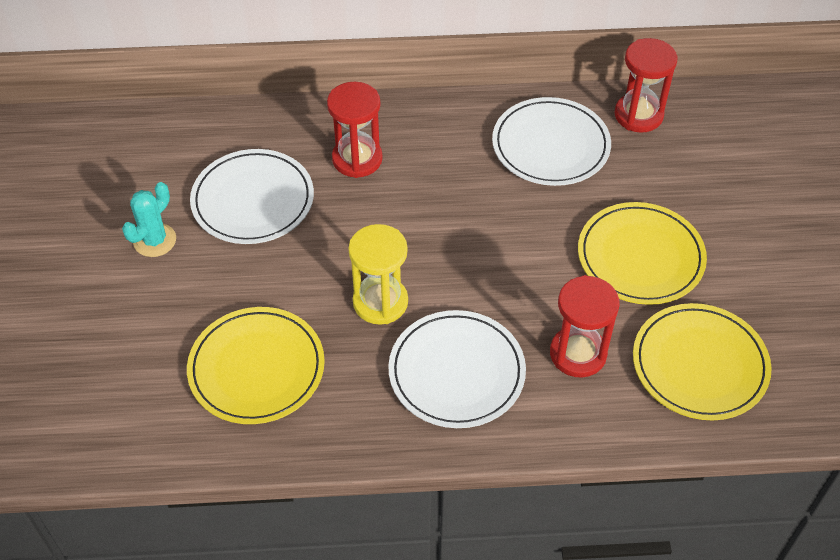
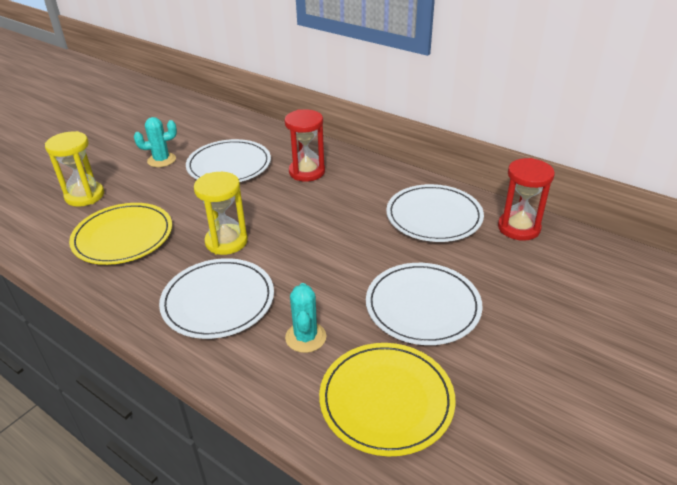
camera: 40 degrees right, 15 degrees down
red hourglass [550,275,620,378] -> turquoise cactus [285,283,326,353]
yellow plate [578,202,707,305] -> white plate [366,263,483,345]
none -> yellow hourglass [45,131,104,207]

